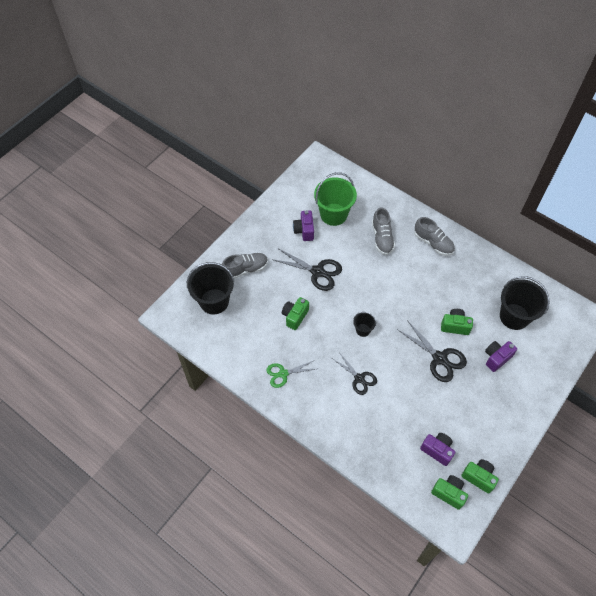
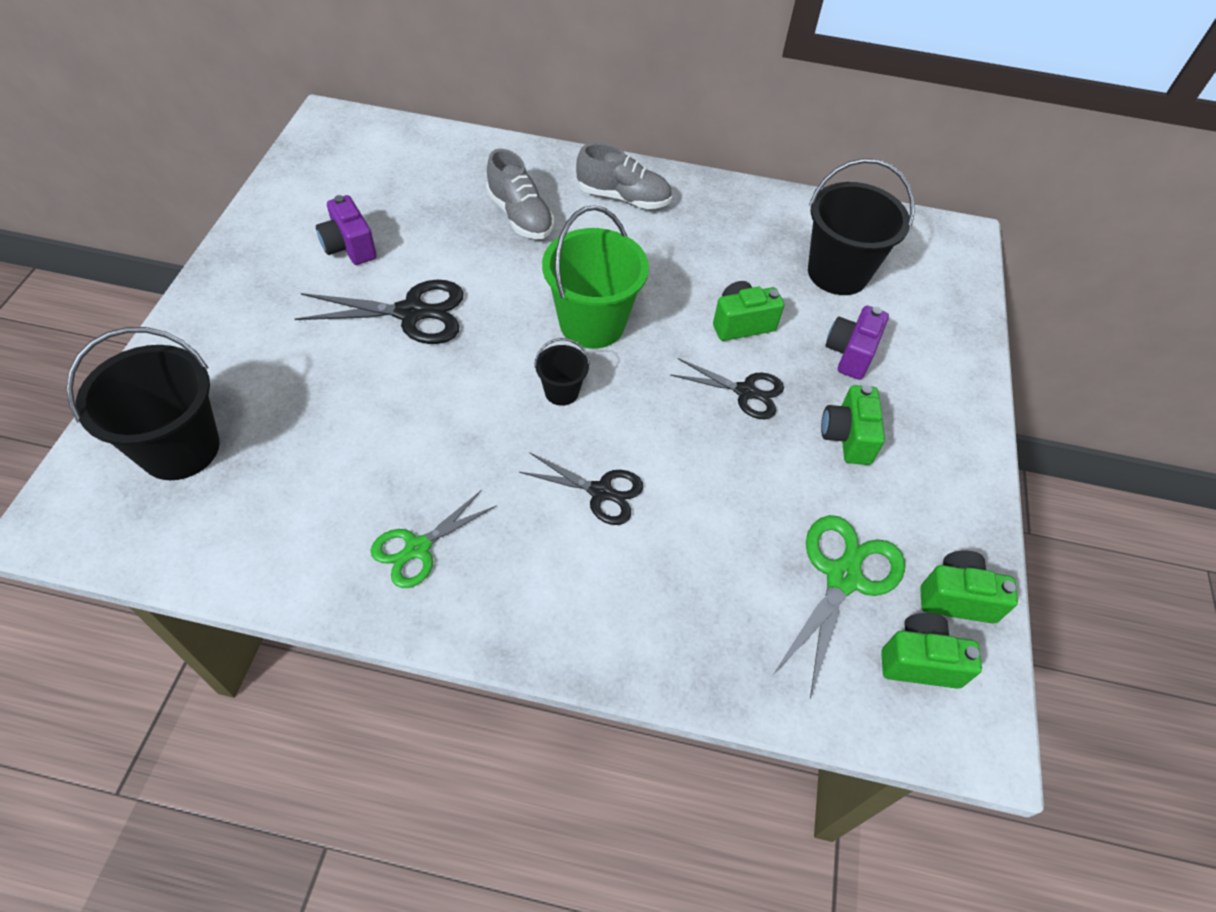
camera: 30 degrees left, 5 degrees down
grey shoe [222,253,268,279] -> none
green camera [282,297,309,330] -> green camera moved to [821,385,885,465]
green bucket [314,172,357,226] -> green bucket moved to [542,205,649,349]
black scissors [397,320,467,382] -> black scissors [671,358,784,419], size x0.66
purple camera [420,433,455,466] -> green scissors [772,515,905,699]

